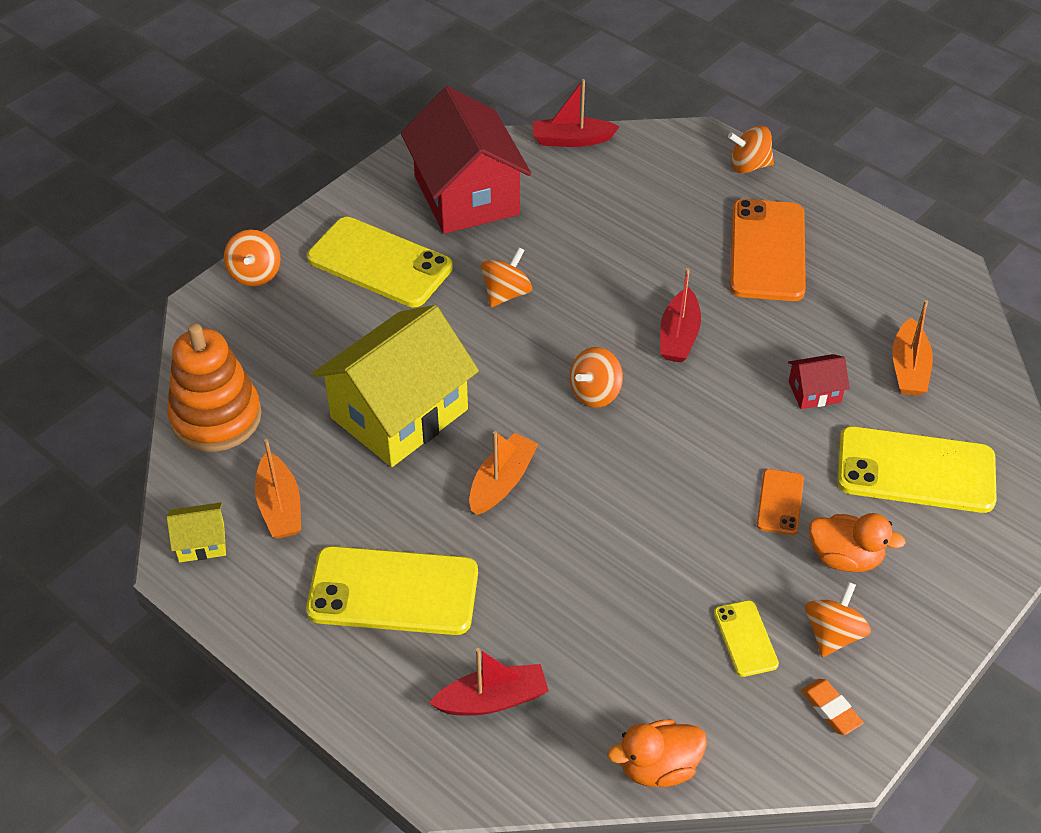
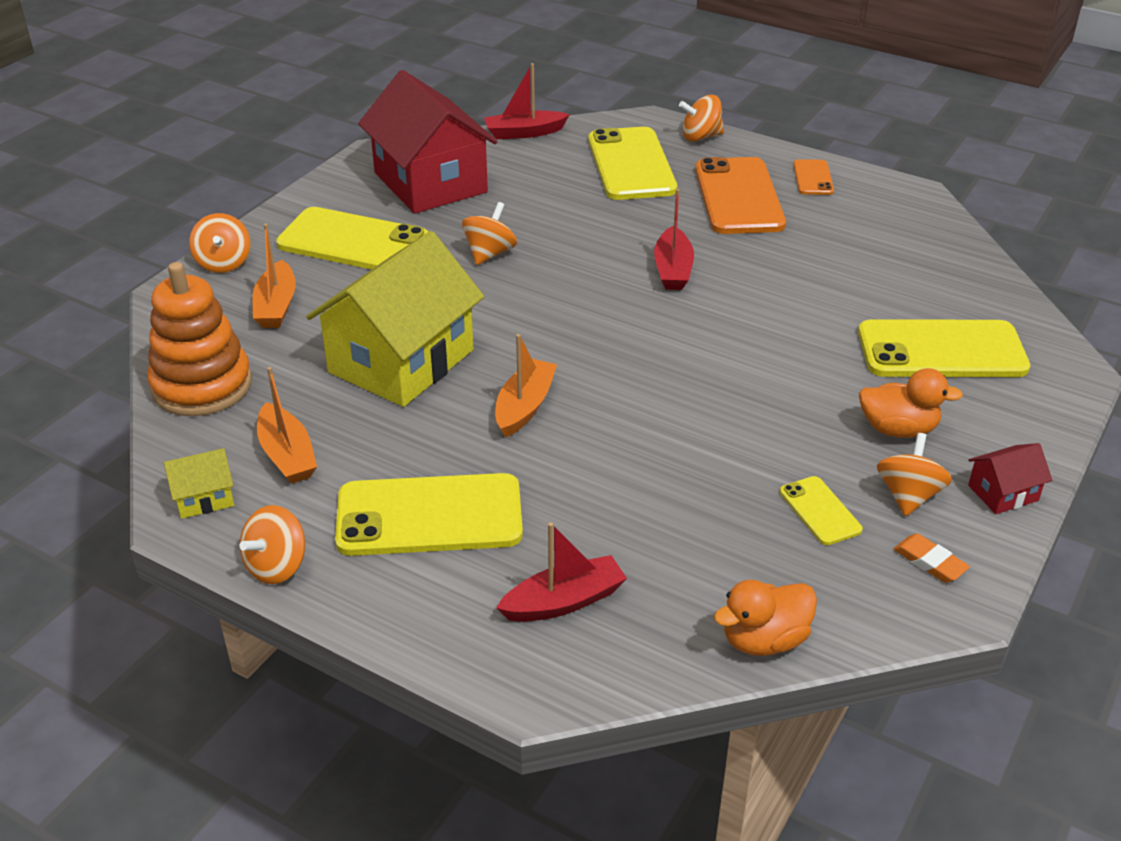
camera: 10 degrees left, 10 degrees down
orange spinning top [570,347,623,408] -> orange spinning top moved to [240,505,305,584]
orange phone [757,469,804,535] -> orange phone moved to [793,159,834,195]
red house [788,354,850,409] -> red house moved to [968,443,1052,514]
orange boat [892,300,933,396] -> orange boat moved to [252,223,296,328]
none -> yellow phone [588,127,677,200]

